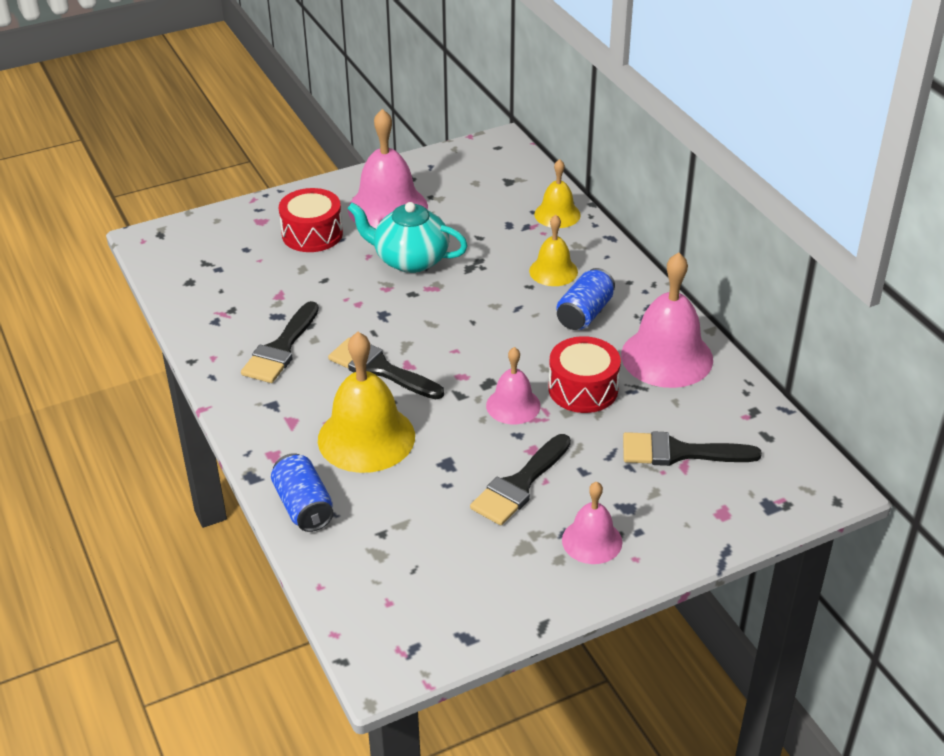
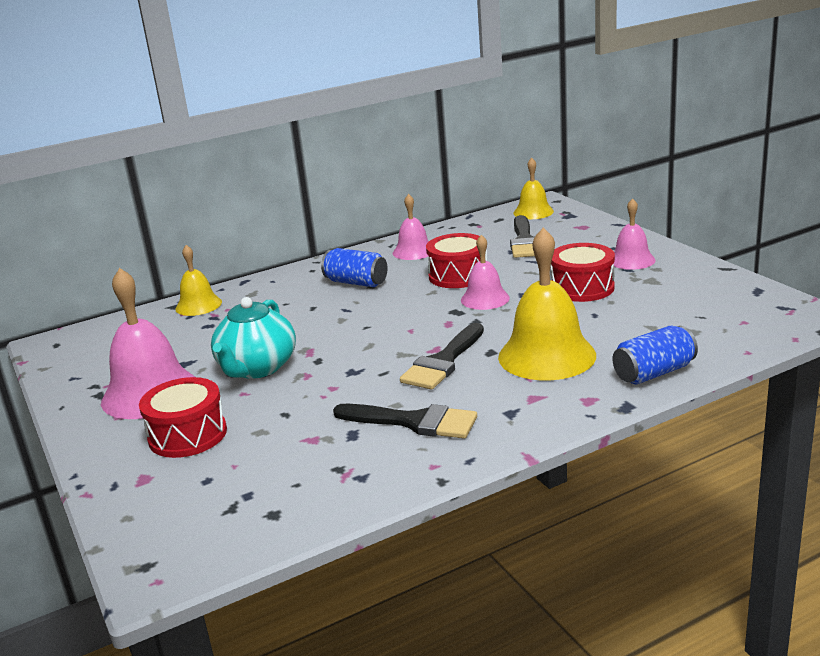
camera: 90 degrees left, 15 degrees down
black brush [470,434,571,525] -> red drum [550,243,615,302]
yellow bell [529,215,578,286] -> yellow bell moved to [513,158,554,219]
pink bell [621,252,713,388] -> pink bell [393,194,429,260], size x0.57

